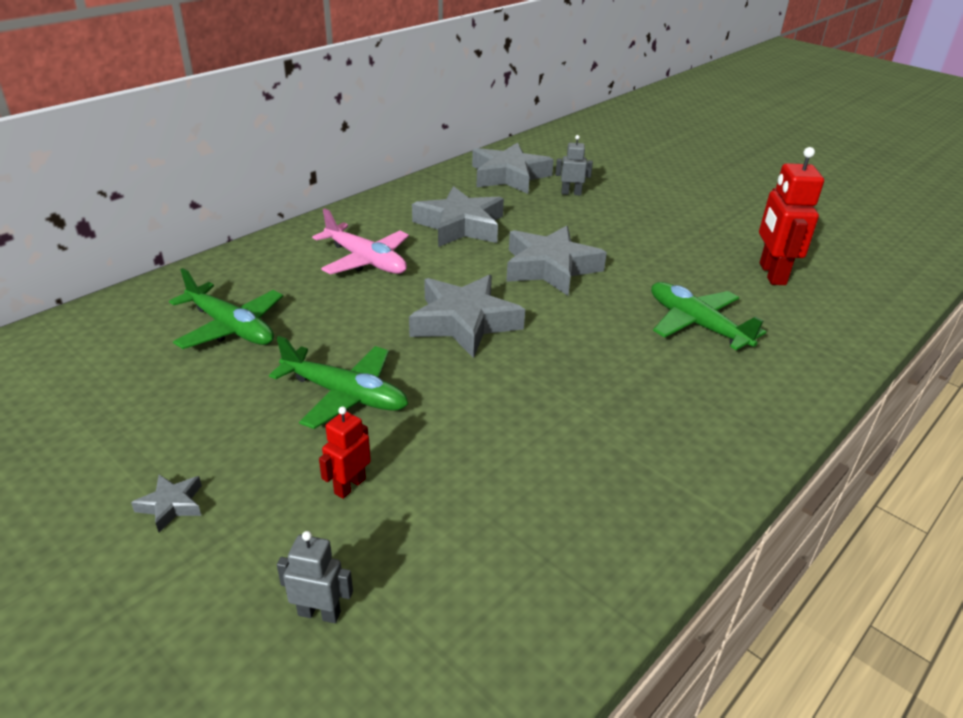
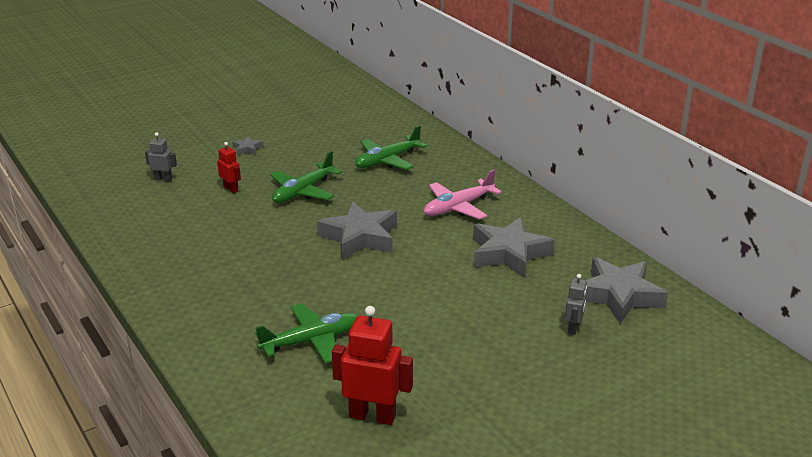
camera: 105 degrees right, 5 degrees down
grey robot [277,531,353,623] -> grey robot turned 105 degrees counterclockwise [145,132,177,181]
grey star [506,226,607,296] -> none

